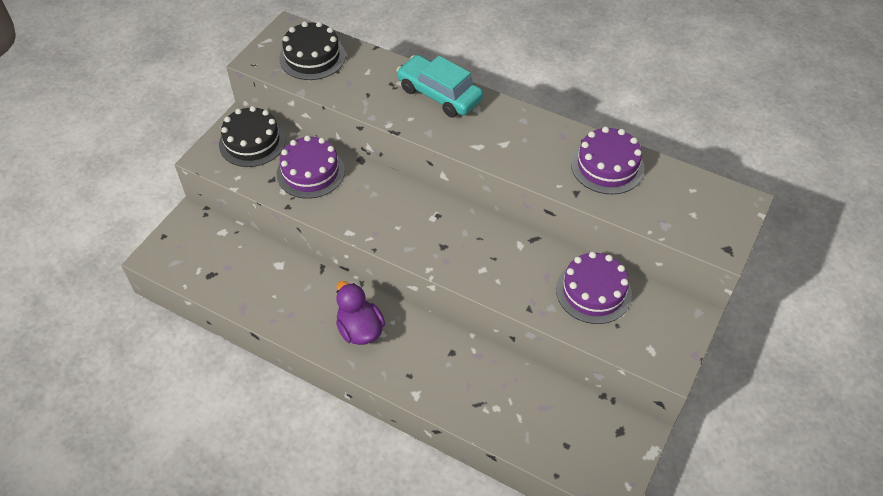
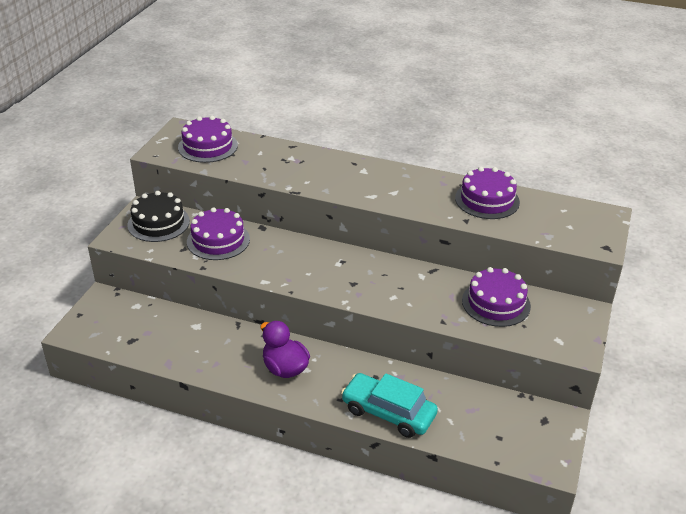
camera: 10 degrees left, 15 degrees down
black cake [279,21,346,80] -> purple cake [178,116,238,163]
turquoise car [396,55,483,118] -> turquoise car moved to [341,373,438,438]

